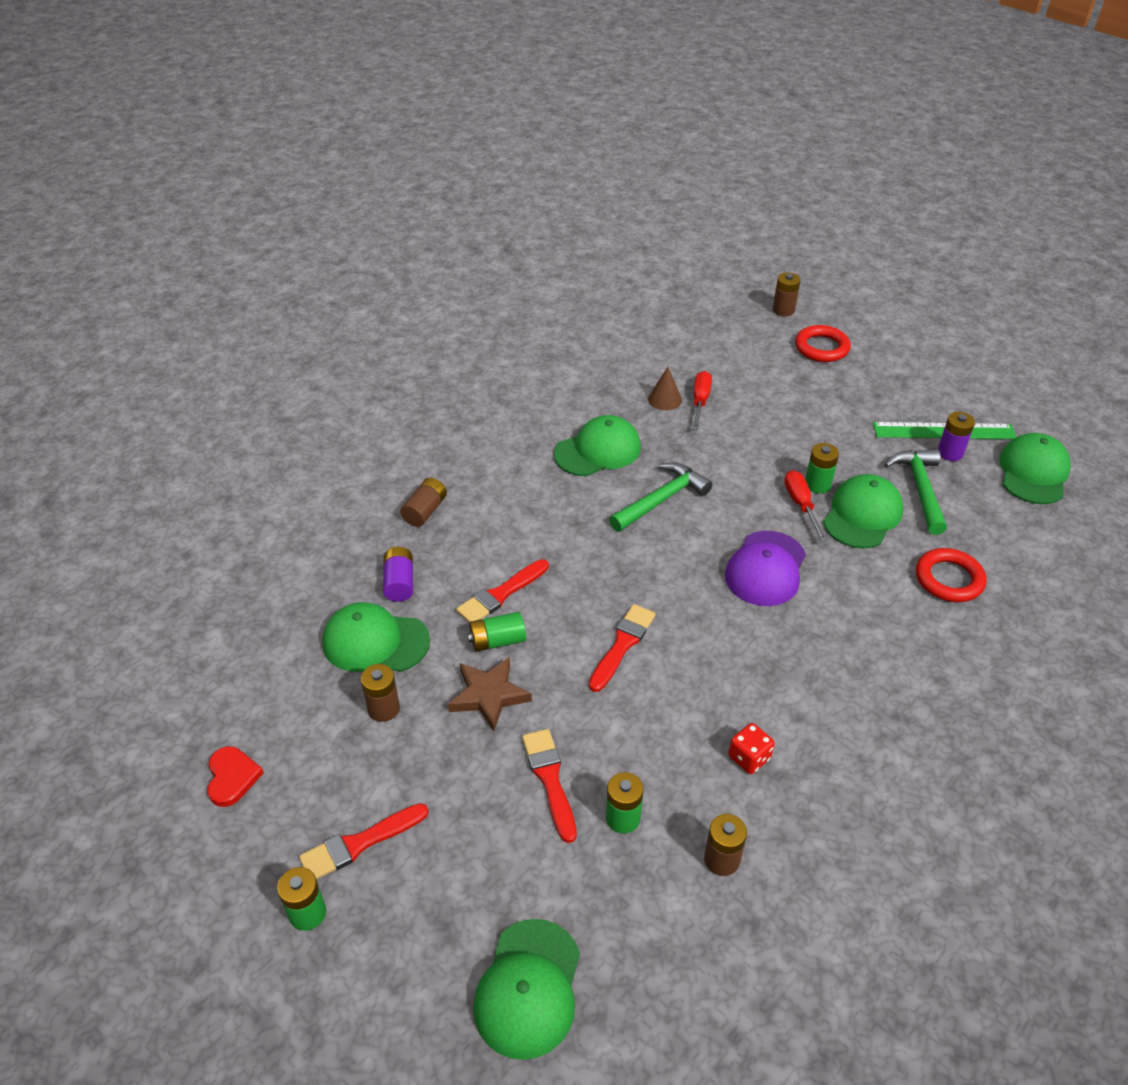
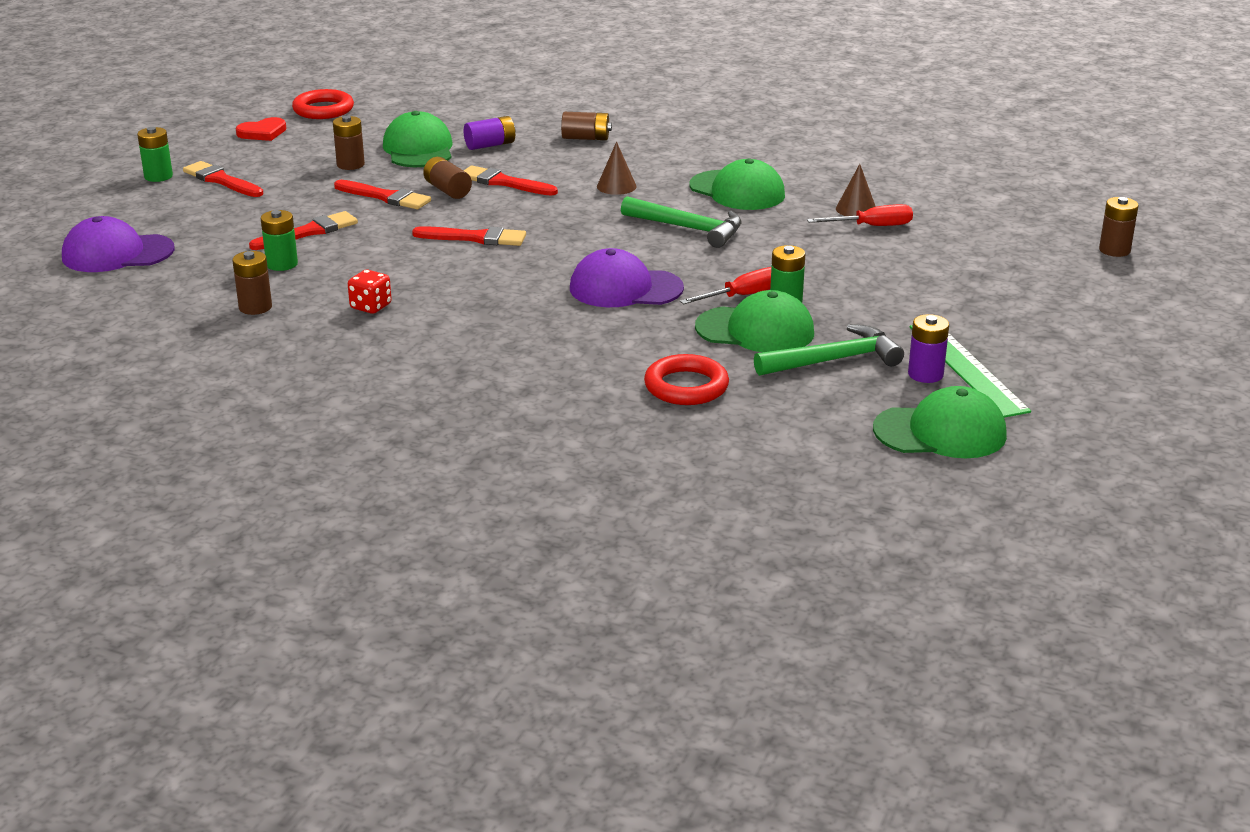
camera: 70 degrees right, 15 degrees down
brown star [448,657,532,731] -> red brush [334,180,431,209]
green battery [467,612,526,652] -> brown battery [423,157,472,199]
green cap [473,919,580,1060] -> purple cap [62,216,175,272]
red ring [795,325,851,362] -> red ring moved to [292,89,354,119]
none -> brown cone [597,142,637,195]

